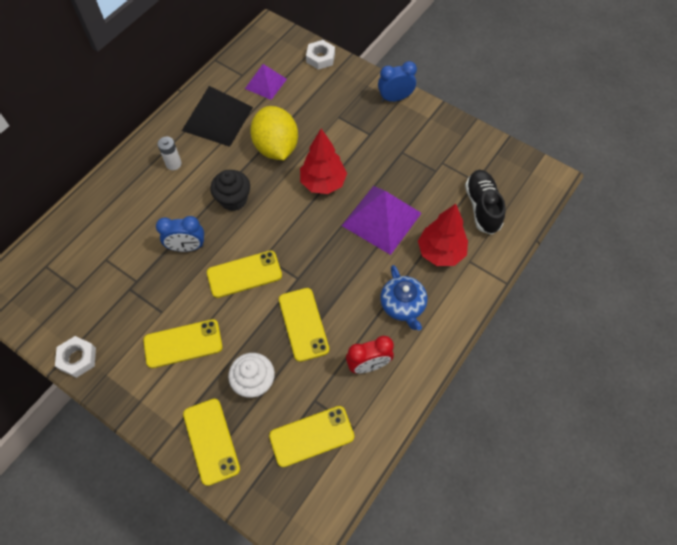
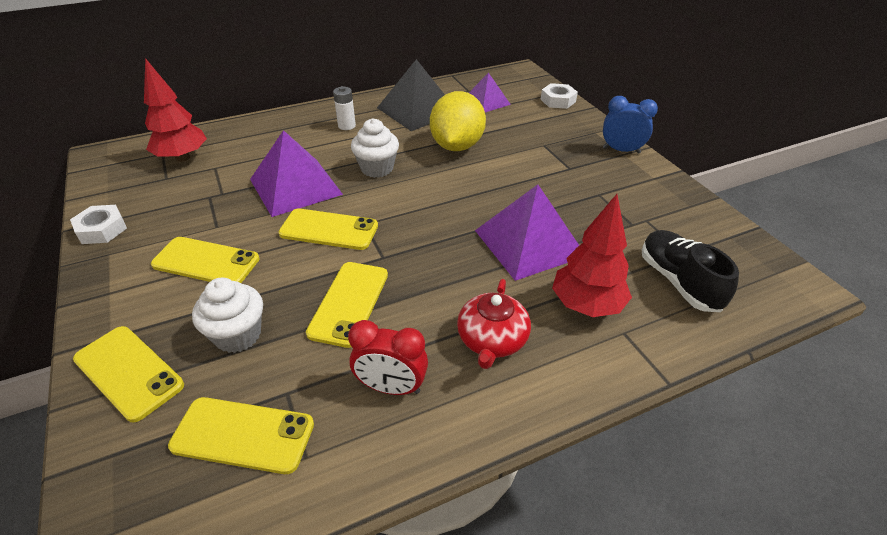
camera: 30 degrees right, 20 degrees down
blue clock [156,216,204,252] -> purple pyramid [250,130,343,217]
yellow phone [183,399,240,486] -> yellow phone turned 60 degrees counterclockwise [73,326,184,422]
black cupcake [210,170,250,211] -> white cupcake [351,118,399,178]
red tree [300,128,347,194] -> red tree moved to [144,58,207,162]
blue teapot [380,265,427,330] -> red teapot [457,279,531,369]
black shoe [465,170,506,235] -> black shoe turned 45 degrees counterclockwise [642,230,739,312]

